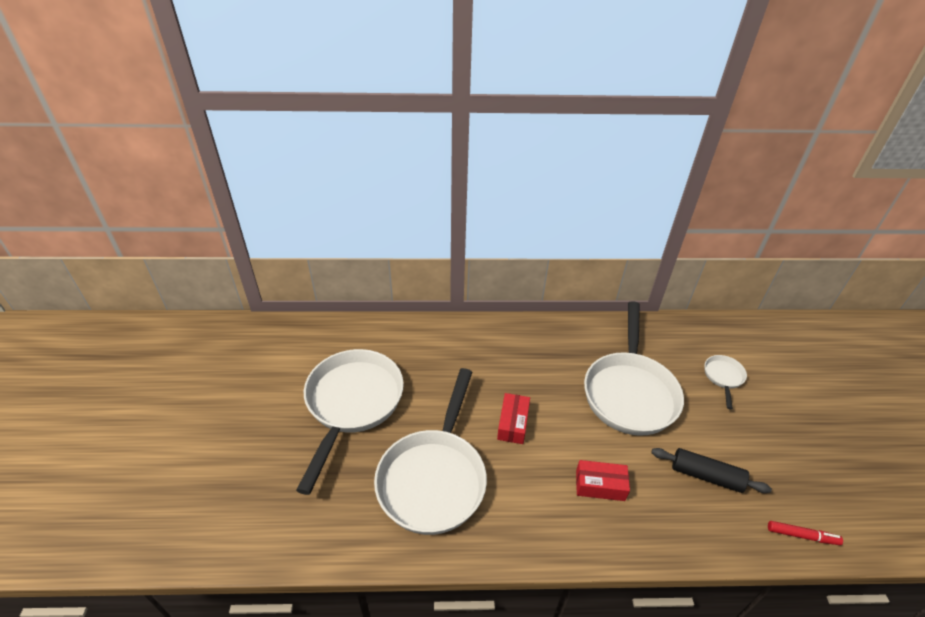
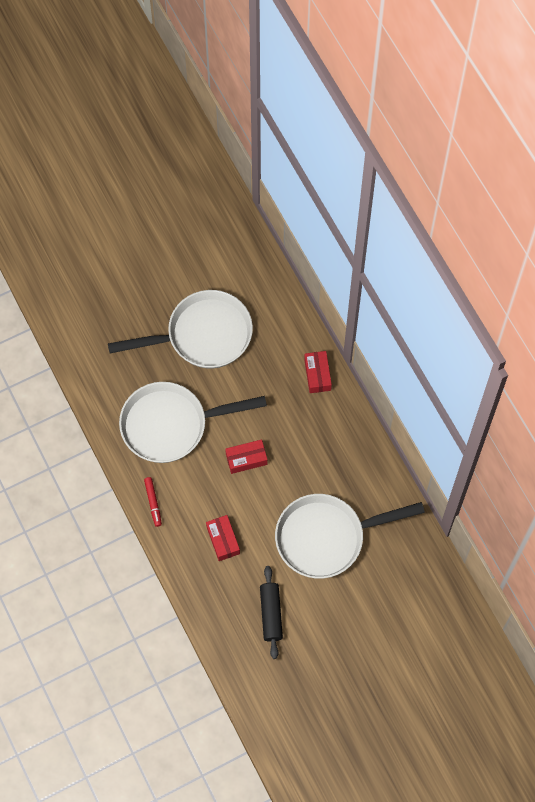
camera: 65 degrees right, 25 degrees up
white pan [705,355,747,409] -> none
red marker [768,521,843,545] -> red marker moved to [144,477,162,527]
none -> red box [304,351,332,393]

